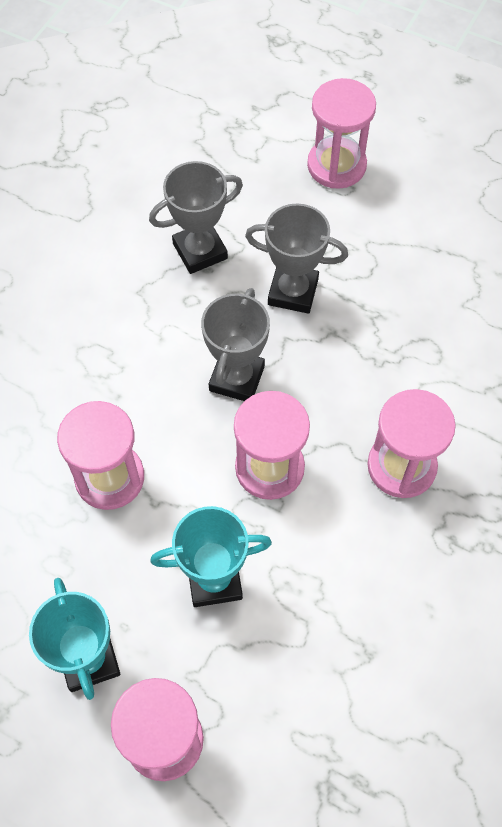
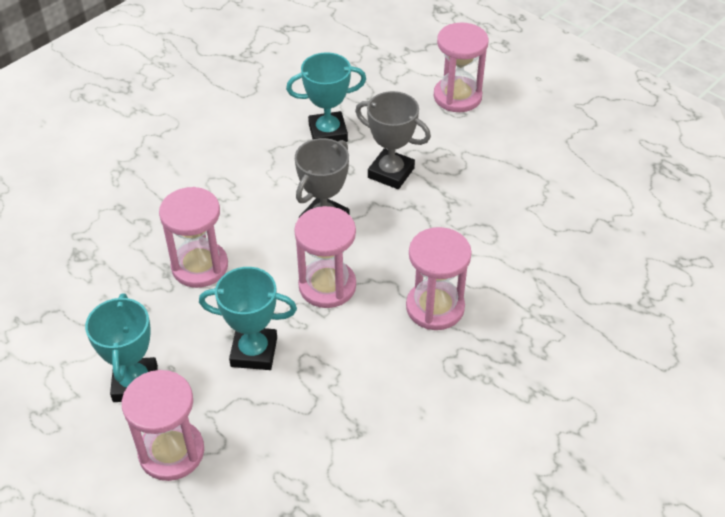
camera: 15 degrees right, 15 degrees down
grey trophy [149,161,243,274] -> turquoise trophy [286,52,366,142]

